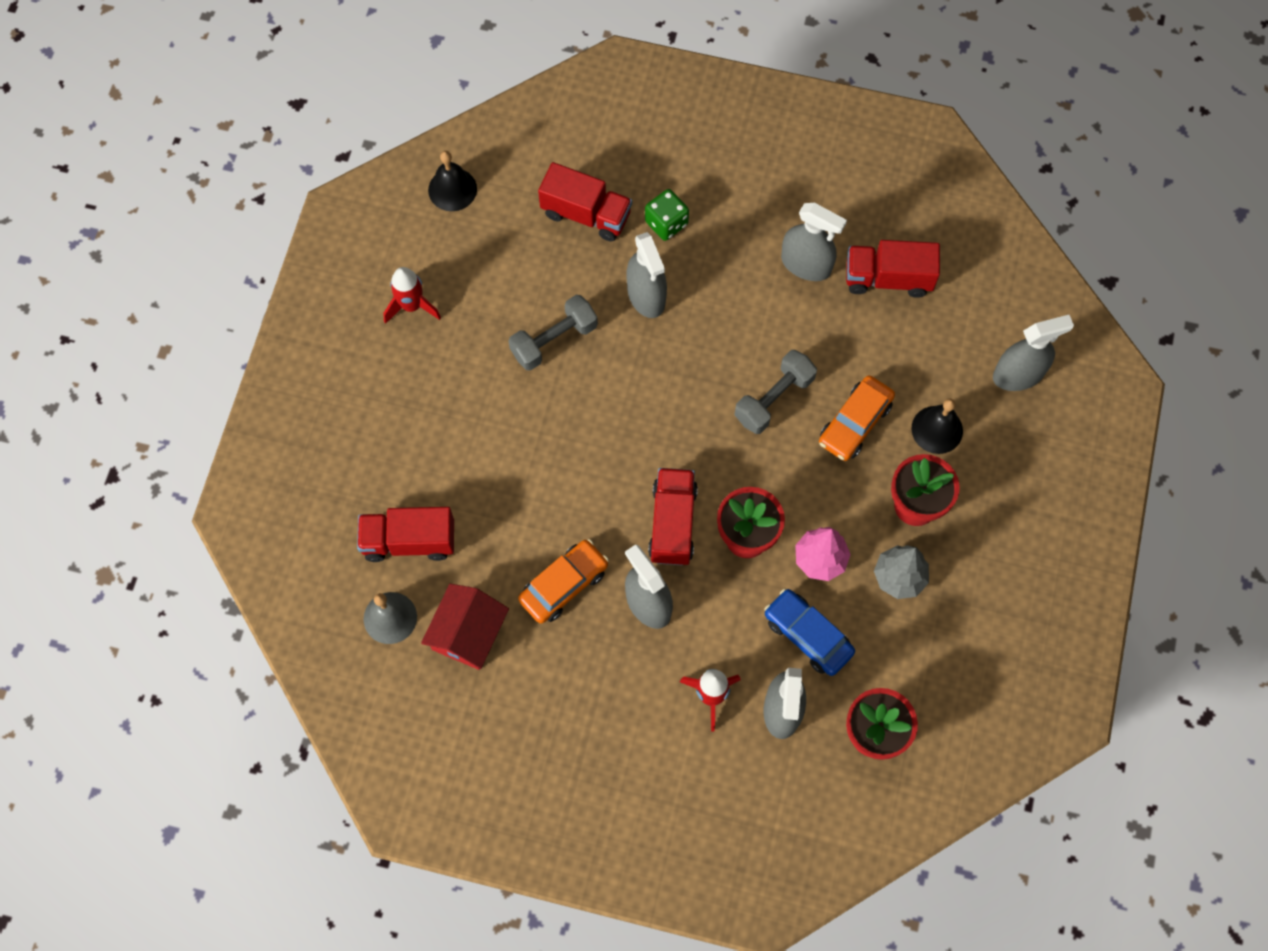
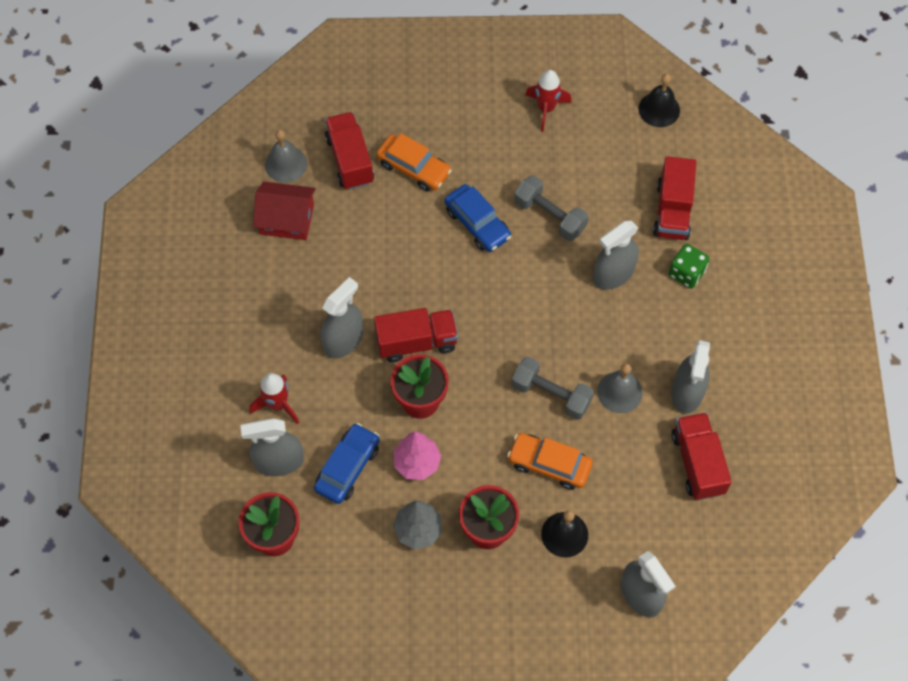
camera: 75 degrees right, 5 degrees down
orange car [518,539,609,623] -> orange car moved to [376,133,452,192]
none -> blue car [445,184,511,252]
none -> grey bell [597,363,643,413]

